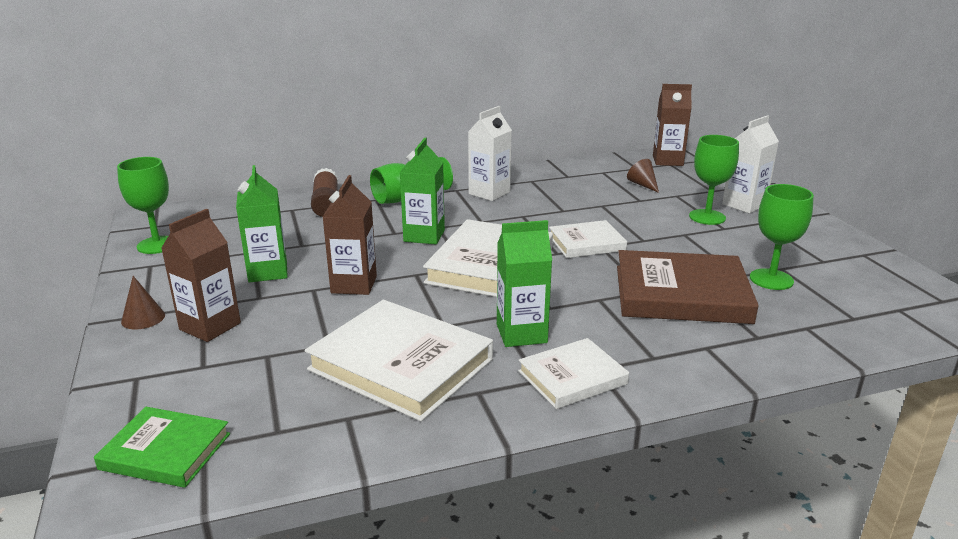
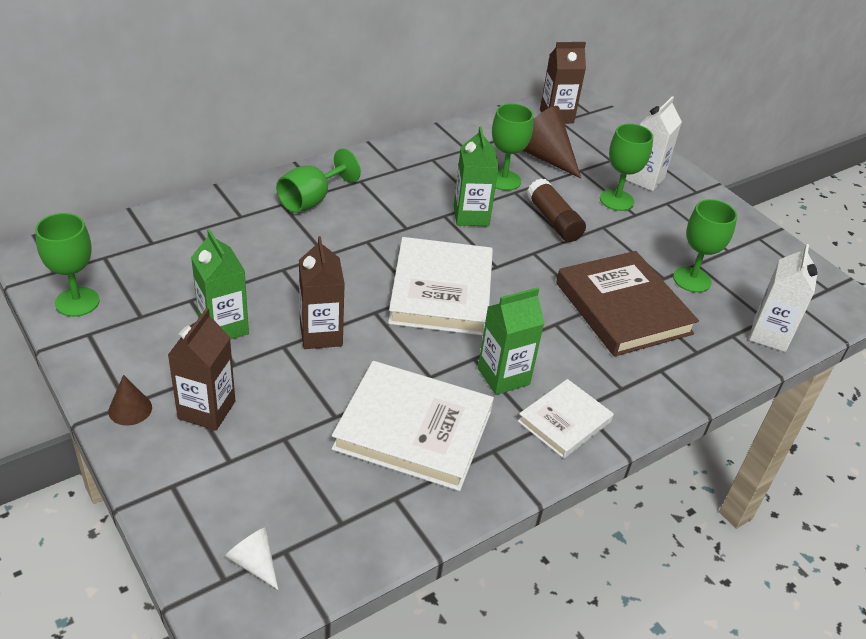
camera: 20 degrees left, 15 degrees up
green book [94,407,230,488] -> white cone [225,527,278,590]
brown glue stick [311,168,338,217] -> brown glue stick moved to [527,178,586,242]
green carton [399,138,445,244] -> green carton moved to [454,127,499,226]
white carton [468,106,512,201] -> white carton moved to [749,244,818,352]
white book [549,220,627,258] -> none
brown book [617,250,759,324] -> brown book turned 75 degrees clockwise [556,251,699,357]
brown cone [627,159,659,193] -> brown cone [523,106,581,178], size x1.96
none -> green goblet [492,104,534,191]

